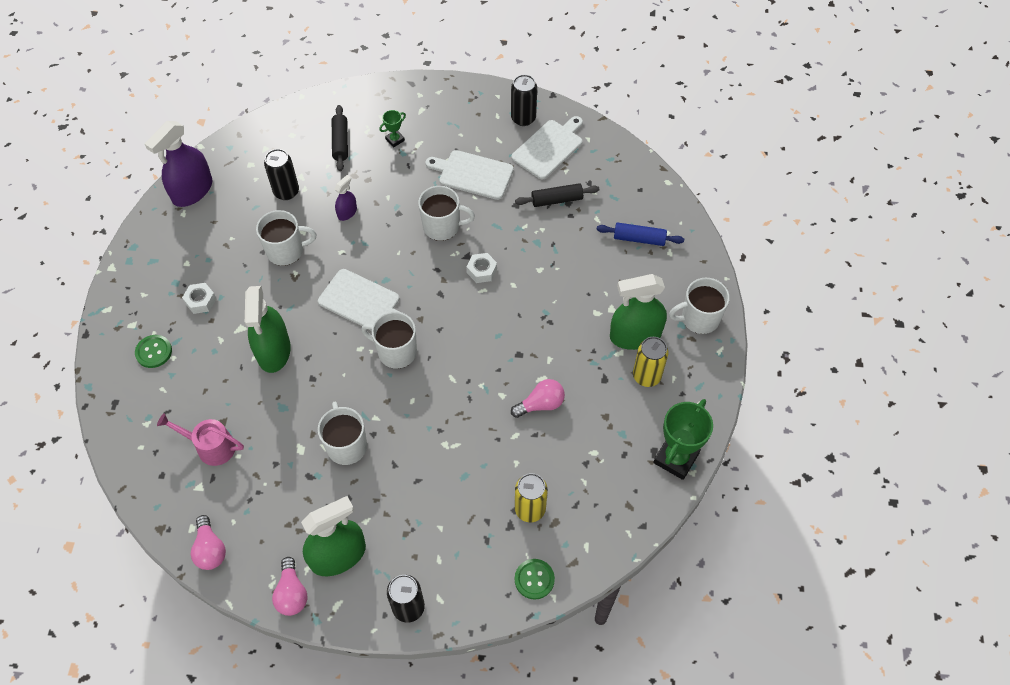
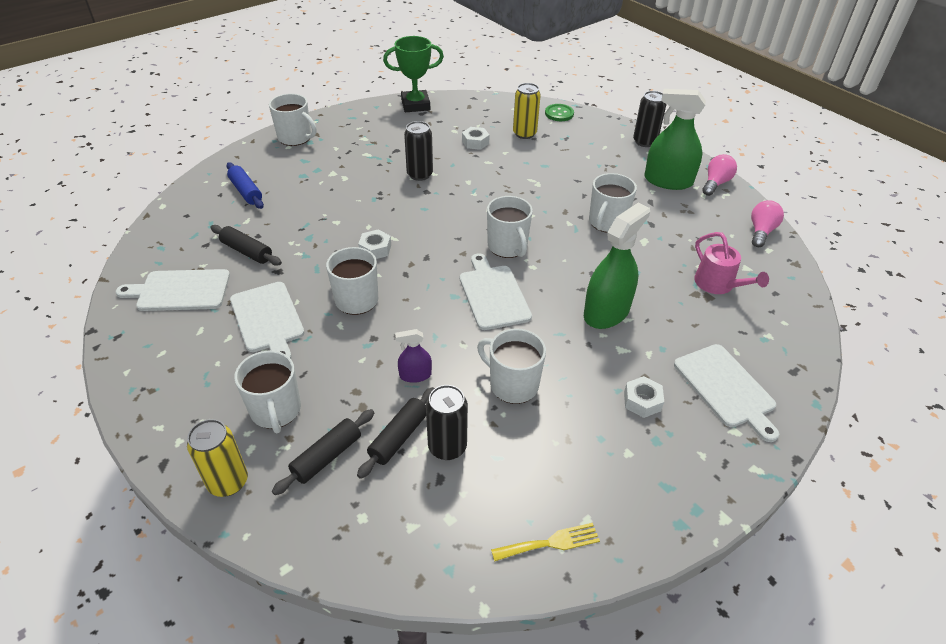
camera: 135 degrees left, 15 degrees down
green button [135,335,172,368] -> white cutting board [674,344,779,442]
purple spray bottle [145,121,212,207] -> yellow fork [491,523,600,562]
green trophy [380,110,406,147] -> white mug [234,351,301,433]
black can [511,75,537,126] -> black can moved to [404,121,433,181]
pink light bulb [511,379,565,418] -> none
green spray bottle [610,274,667,350] -> none
yellow can [633,337,669,387] -> yellow can moved to [187,419,248,497]
none -> black rolling pin [357,387,435,479]
none -> white nut [462,127,490,150]

